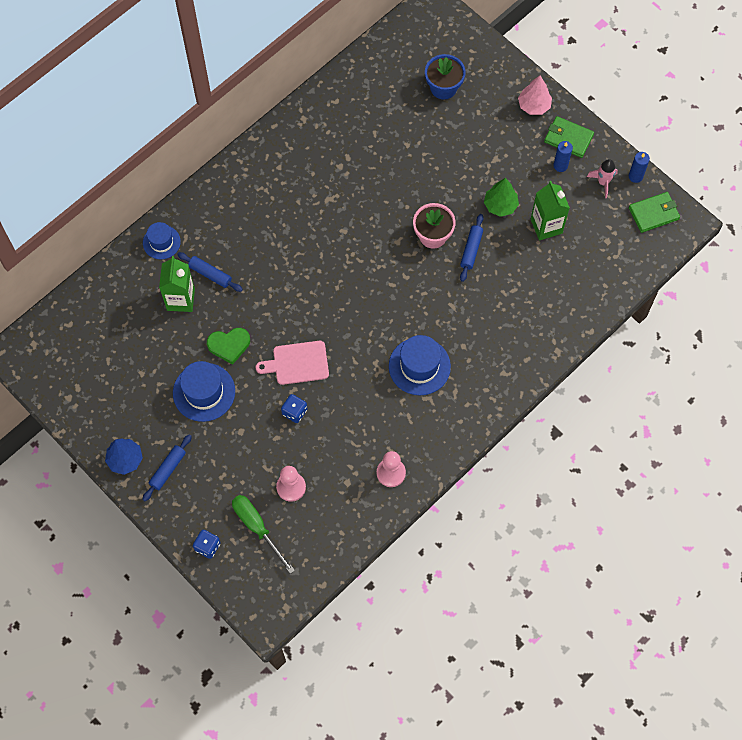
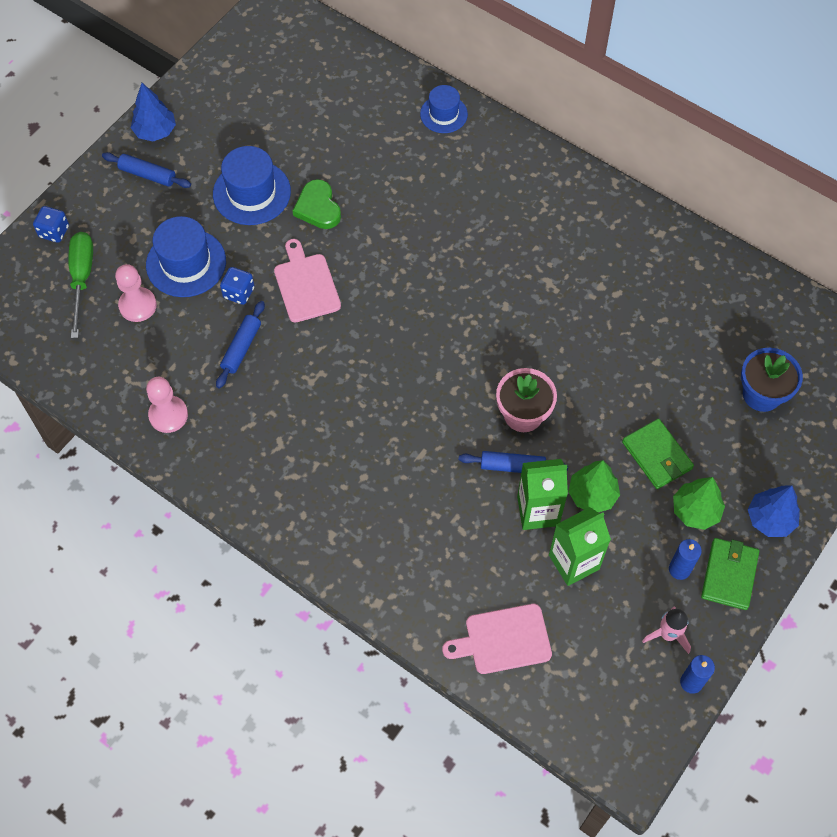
camera: 80 degrees right, 5 degrees down
green carton [159,256,195,312] -> green carton moved to [517,459,568,530]
blue rolling pin [177,252,243,292] -> blue rolling pin moved to [216,301,265,388]
green screwdriver [232,495,295,574] -> green screwdriver turned 45 degrees counterclockwise [68,232,93,338]
blue hat [389,335,451,395] -> blue hat moved to [146,216,226,297]
pink tree [518,76,552,115] -> blue tree [748,485,800,537]
green wallet [629,192,680,233] -> green wallet moved to [622,419,694,489]
none -> pink cutting board [442,604,552,674]
none -> green tree [673,477,725,530]

